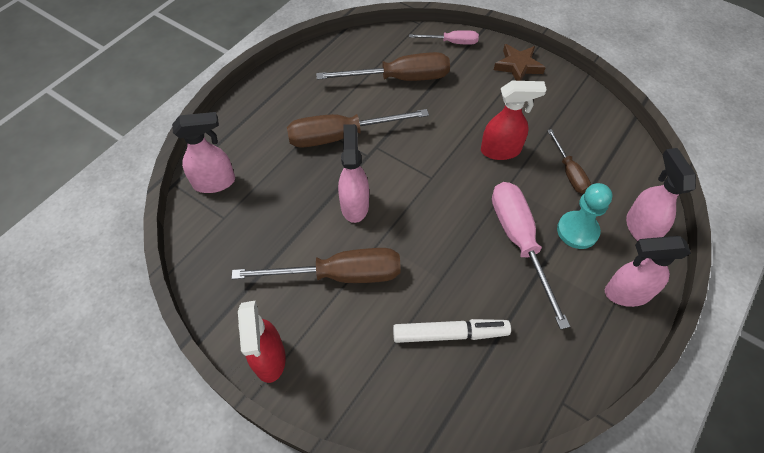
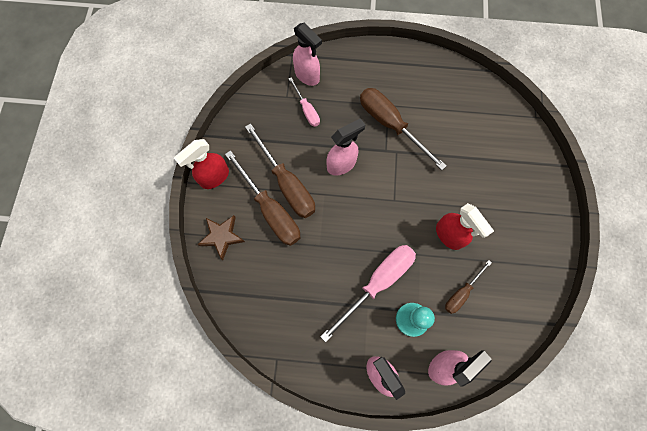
camera: 60 degrees right, 15 degrees up
brown screwdriver [316,52,450,81] -> brown screwdriver moved to [225,150,300,246]
white marker [393,319,511,343] -> none
pink screwdriver [409,30,479,45] -> pink screwdriver moved to [288,77,320,127]
brown star [494,44,546,81] -> brown star moved to [197,215,245,260]

